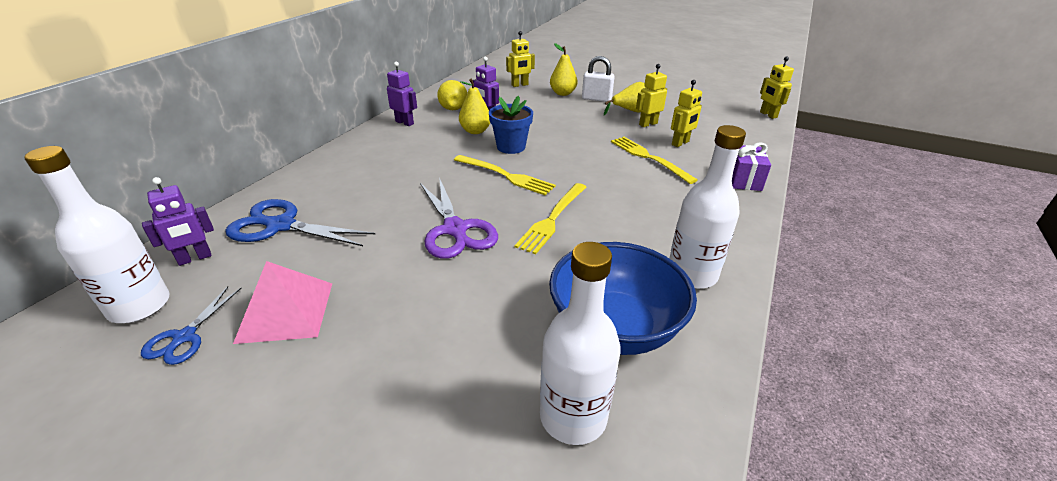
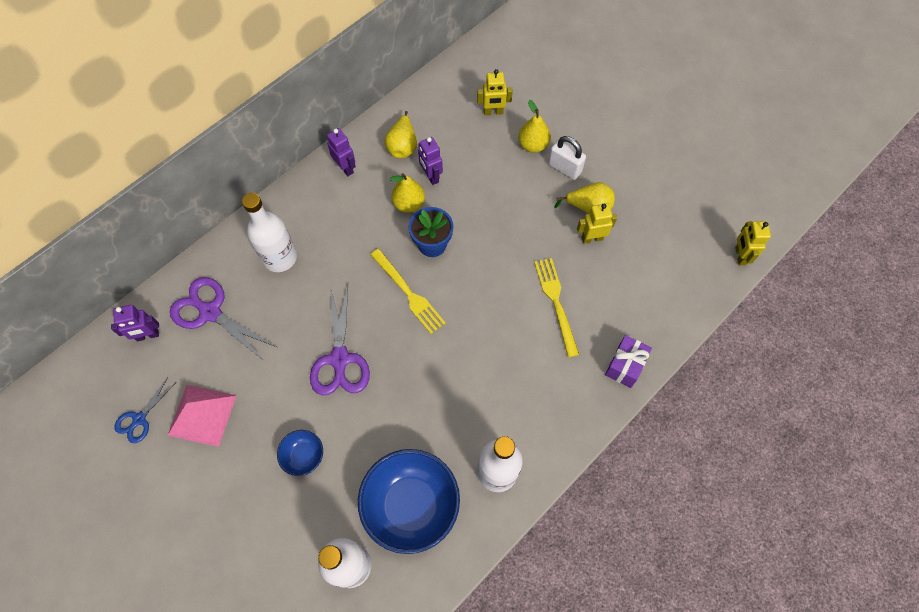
camera: 20 degrees right, 30 degrees up
white bottle [24,146,170,323] -> white bottle moved to [242,193,297,272]
blue scissors [225,199,375,246] -> purple scissors [170,277,276,361]
yellow fork [514,183,586,255] -> none
yellow robot [671,80,702,147] -> none
none -> blue bowl [277,430,323,476]

